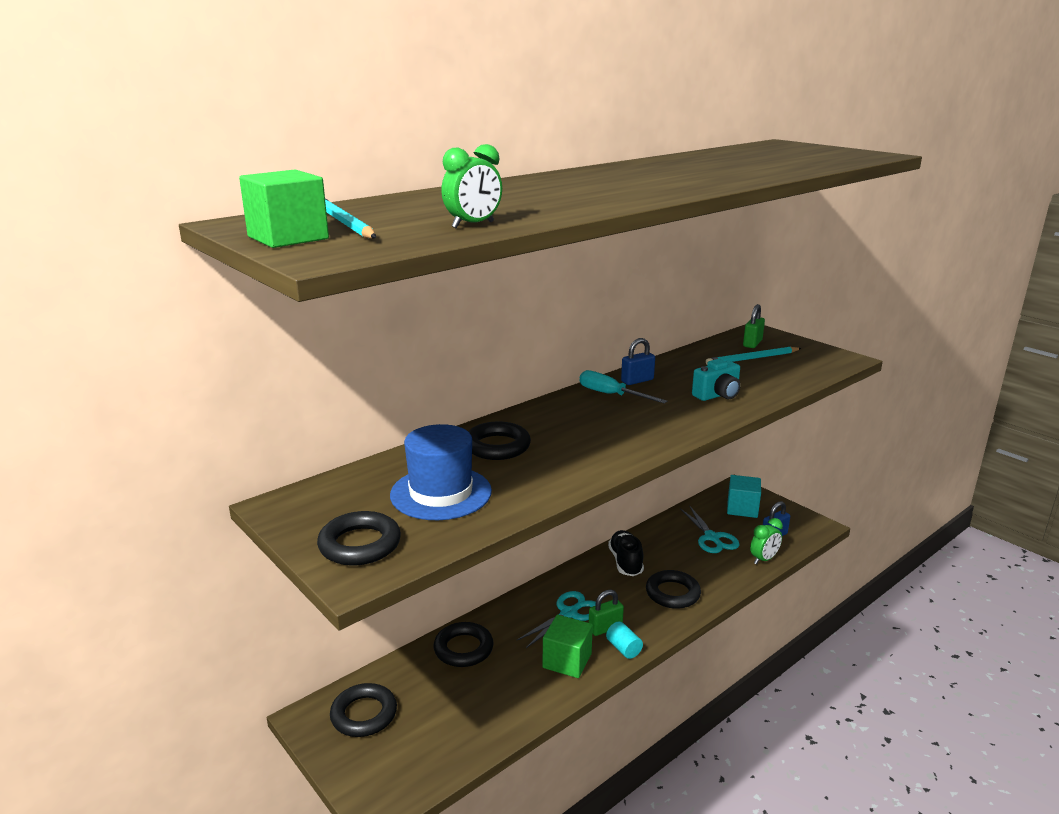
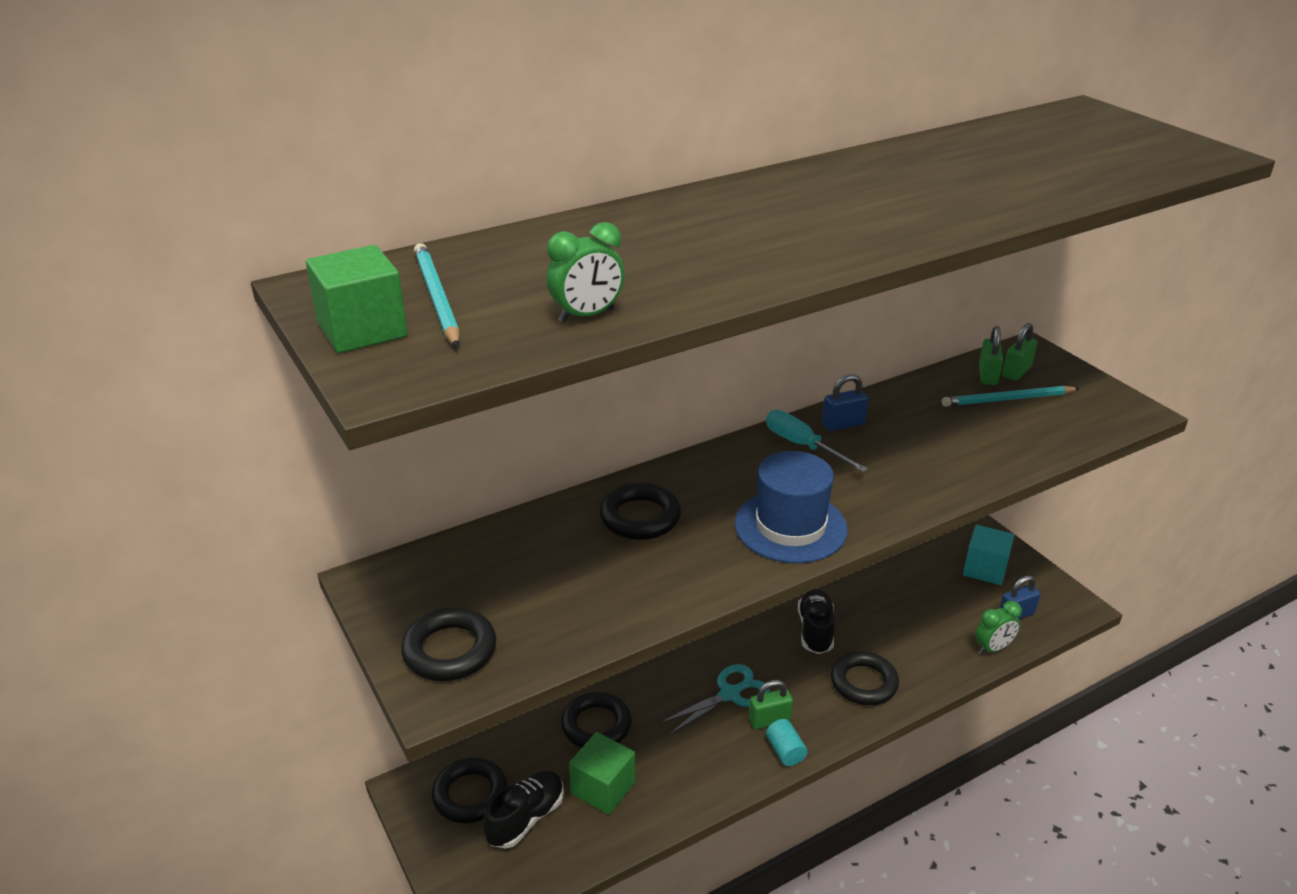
camera: 10 degrees right, 10 degrees up
blue hat [390,424,492,520] -> blue hat moved to [735,451,848,563]
green cube [543,615,593,678] -> green cube moved to [569,732,635,815]
turquoise scissors [680,505,740,553] -> none
turquoise camera [692,359,741,401] -> none
none -> black shoe [483,771,564,849]
none -> green padlock [979,326,1003,385]

